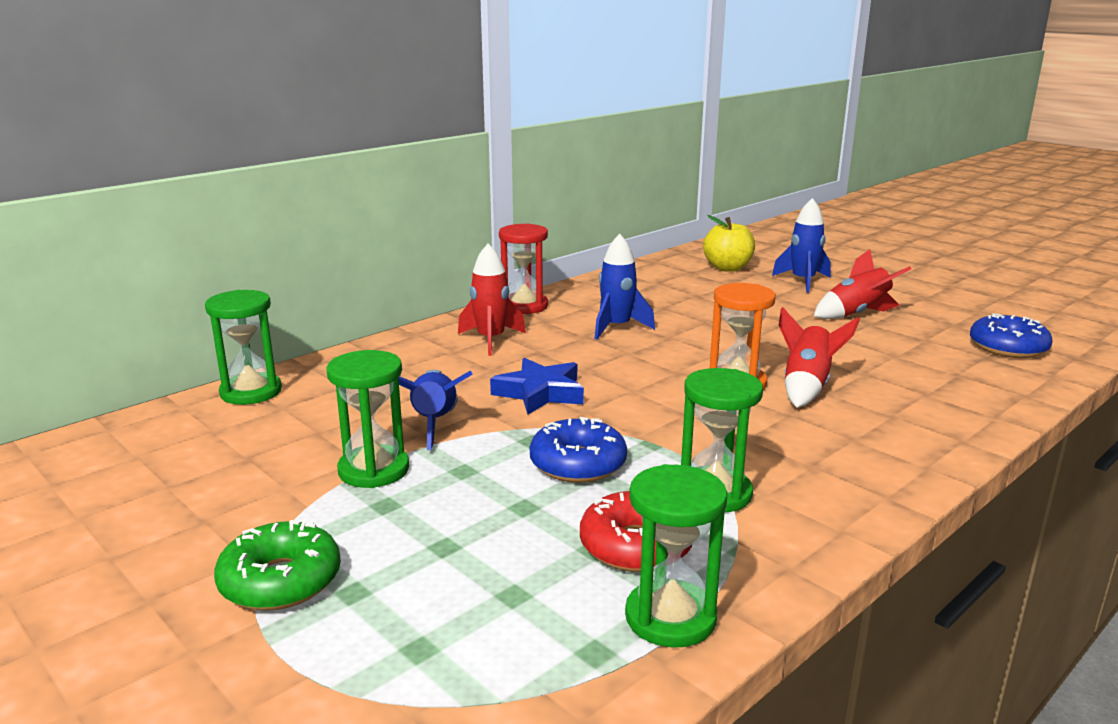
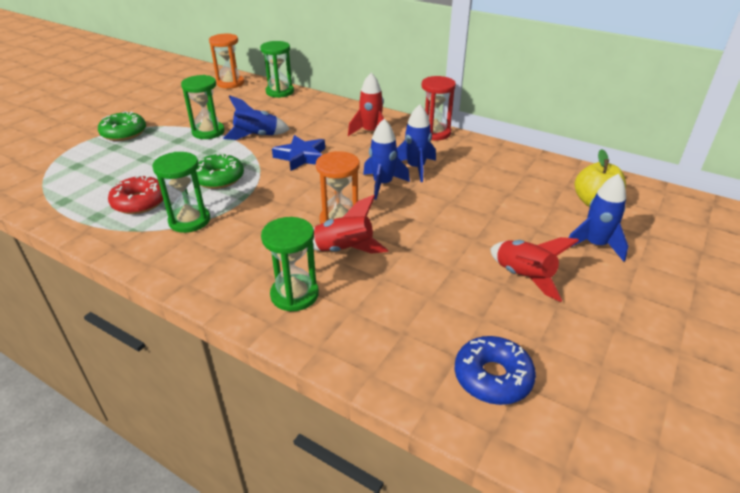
camera: 75 degrees right, 15 degrees up
blue donut [530,417,627,483] -> green donut [196,153,244,189]
green hourglass [625,464,727,648] -> green hourglass moved to [261,217,319,312]
none -> orange hourglass [209,34,244,89]
none -> blue rocket [363,119,410,200]

